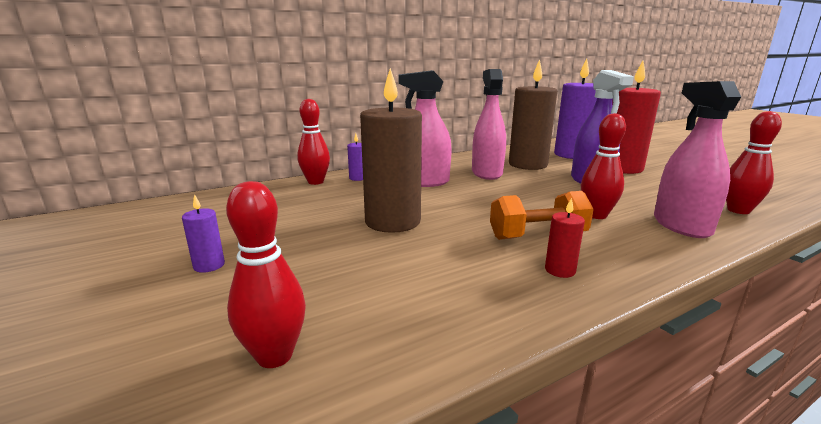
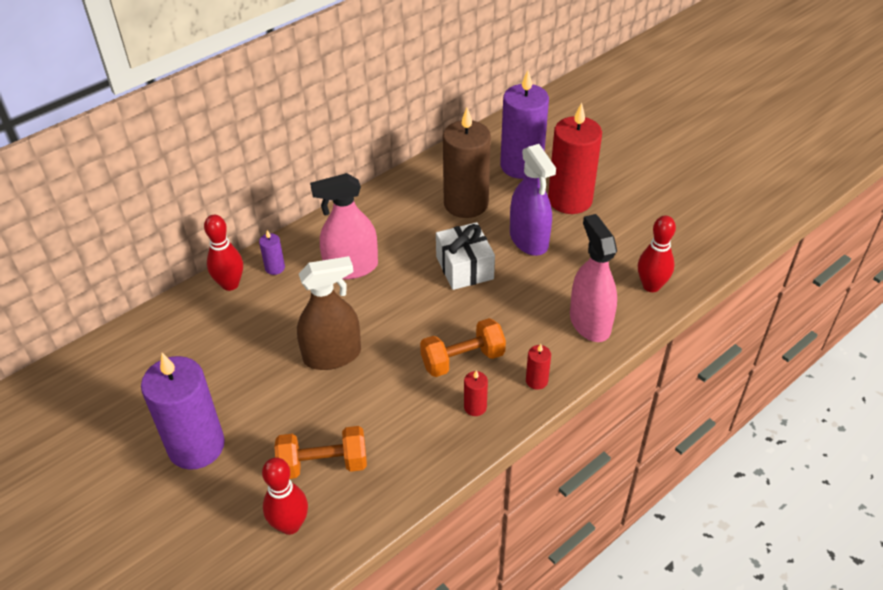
camera: 10 degrees left, 25 degrees up
purple candle [182,194,225,273] -> purple candle [141,353,225,470], size x2.39
brown candle [360,68,422,233] -> brown spray bottle [297,256,361,370]
pink spray bottle [472,69,506,180] -> none
red bowling pin [581,113,626,219] -> none
none -> orange dumbbell [274,426,367,479]
none -> white gift [436,222,495,290]
none -> red candle [526,344,551,390]

